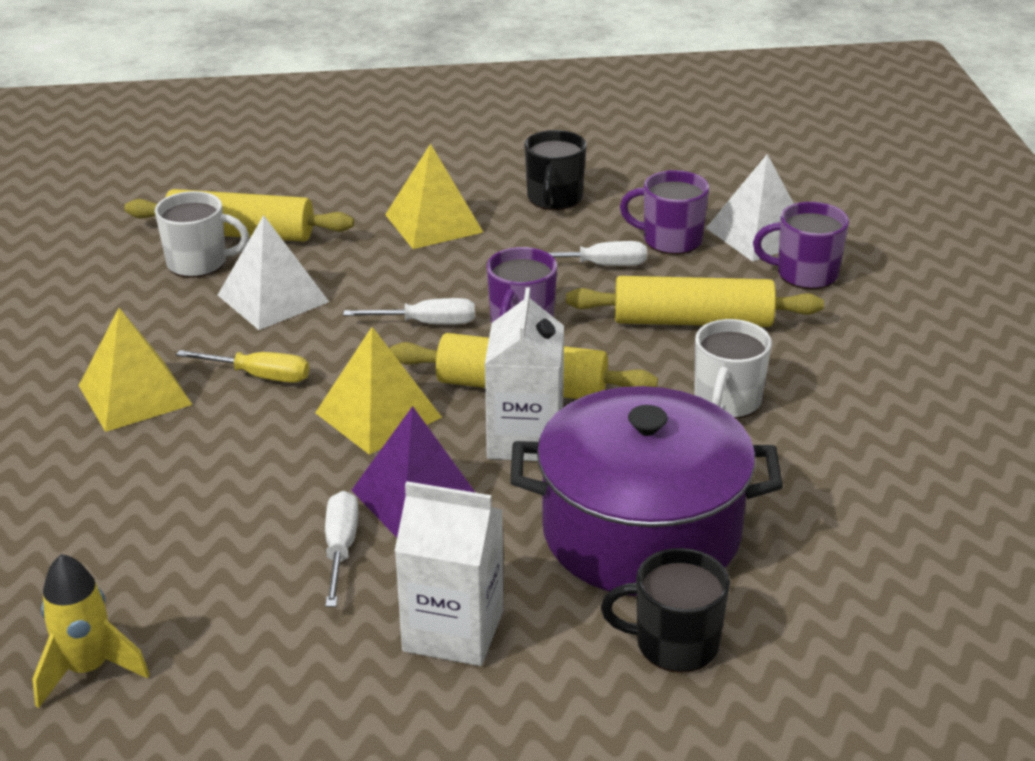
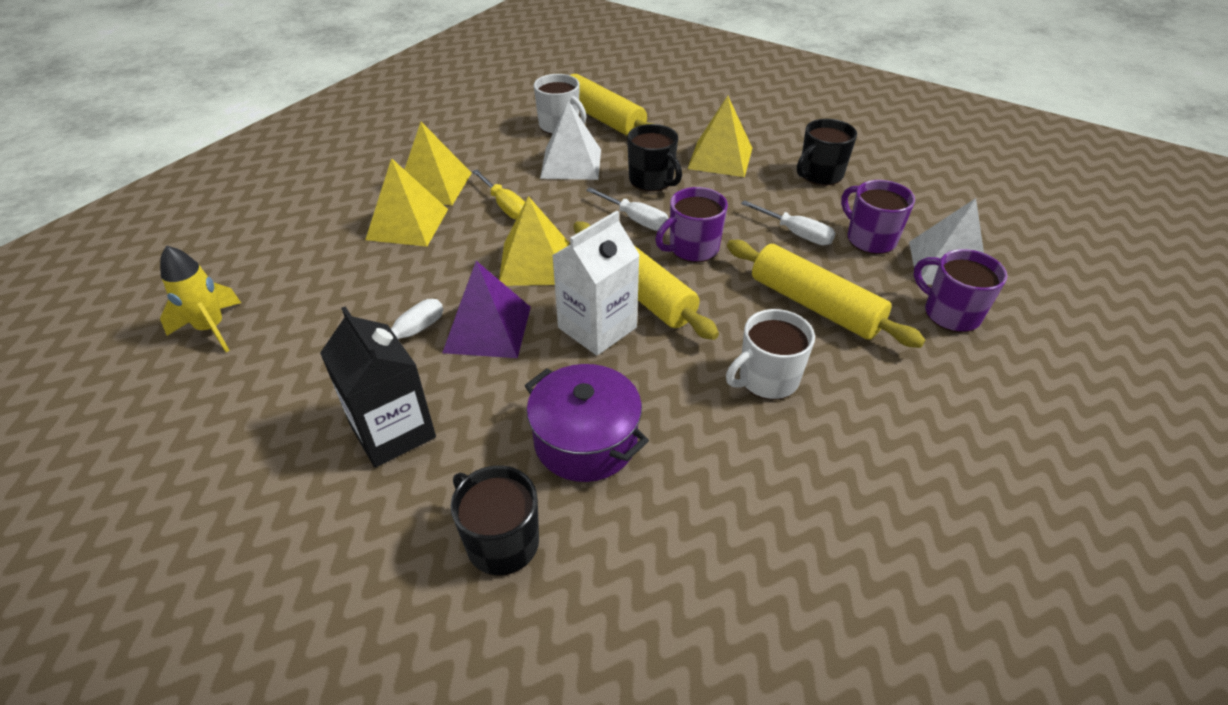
camera: 40 degrees right, 10 degrees up
white carton [395,481,504,666] -> black carton [320,307,436,468]
purple pot [510,386,783,596] -> purple pot [525,364,649,482], size x0.61
none -> yellow pyramid [365,158,448,247]
none -> black mug [627,124,682,192]

